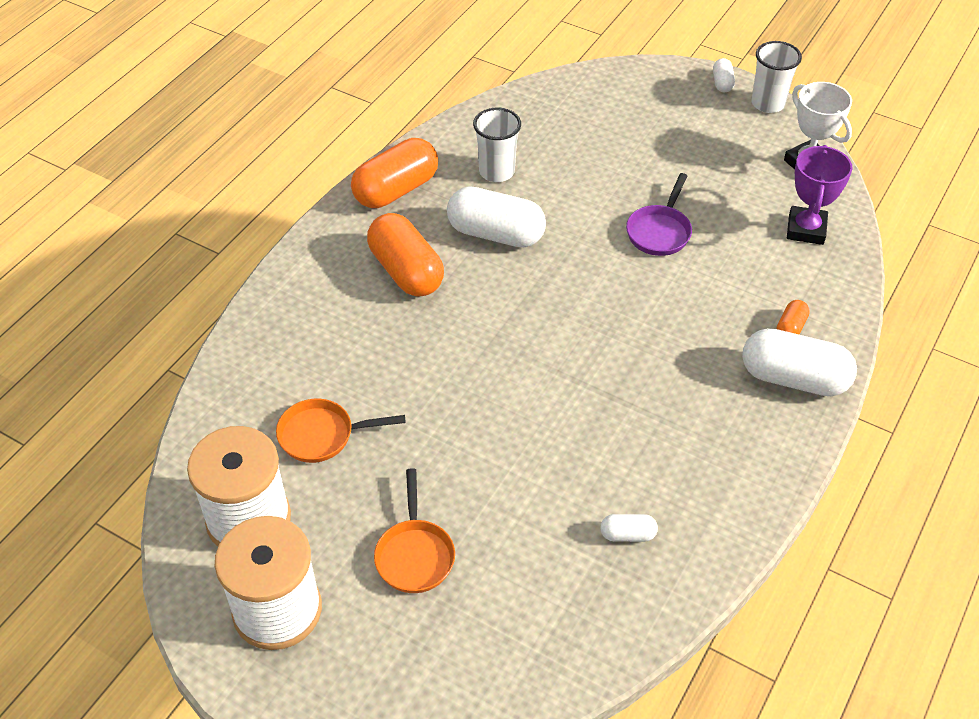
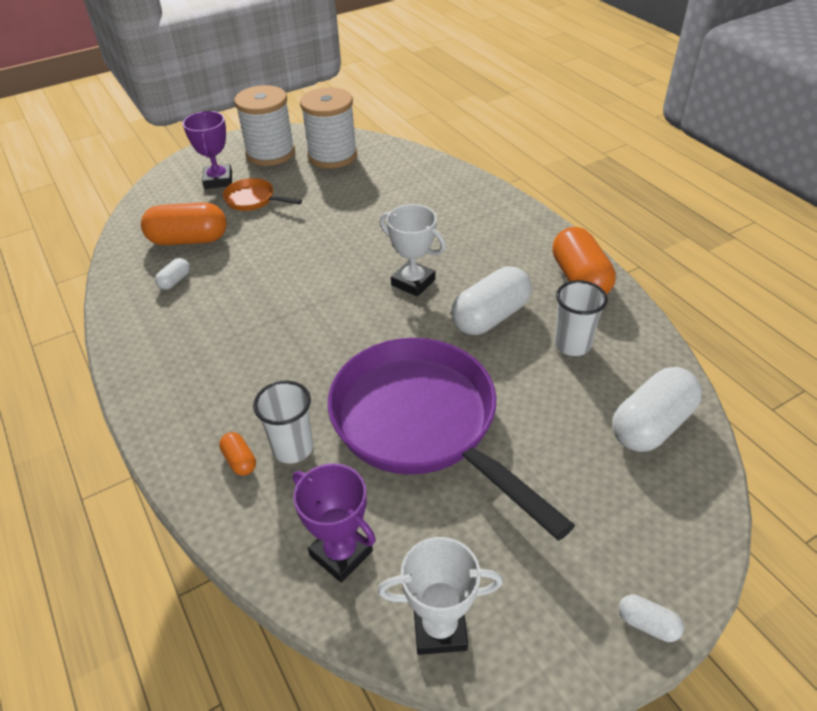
camera: 120 degrees right, 5 degrees down
orange pan [276,399,405,463] -> none
orange capsule [367,213,444,297] -> orange capsule moved to [141,202,227,245]
purple pan [626,173,692,256] -> purple pan [328,338,575,541], size x2.38
white capsule [742,328,857,396] -> white capsule moved to [612,367,702,452]
white cup [751,41,802,113] -> white cup moved to [253,380,313,464]
none -> purple trophy [183,111,232,189]
none -> white trophy [380,204,446,297]

